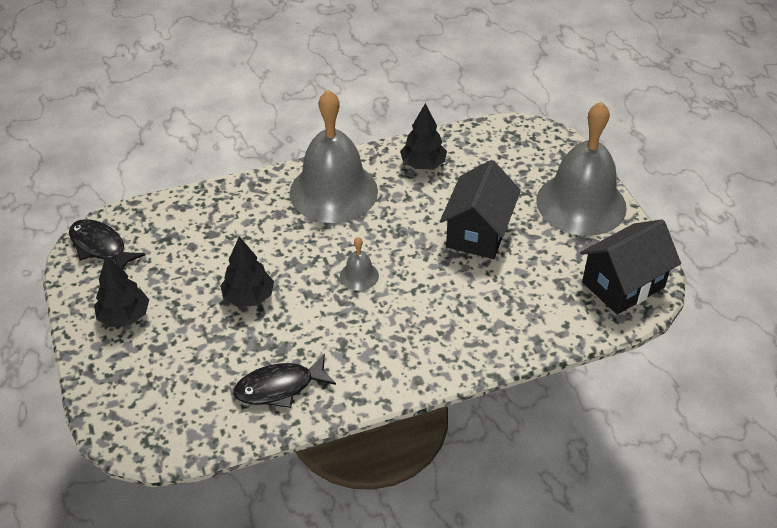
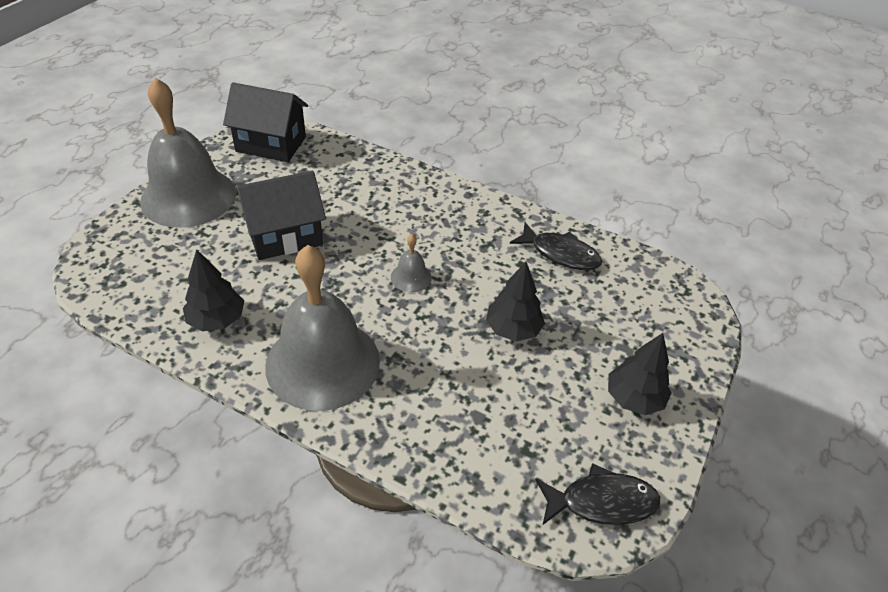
camera: 135 degrees left, 0 degrees up
black fish [69,219,145,269] -> black fish turned 90 degrees counterclockwise [535,463,660,525]

